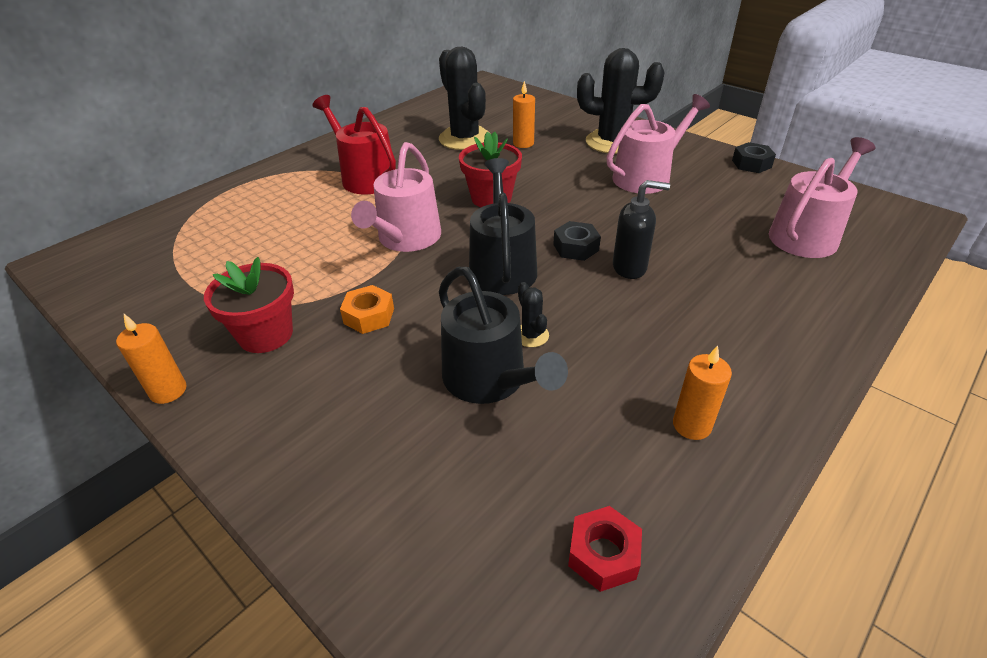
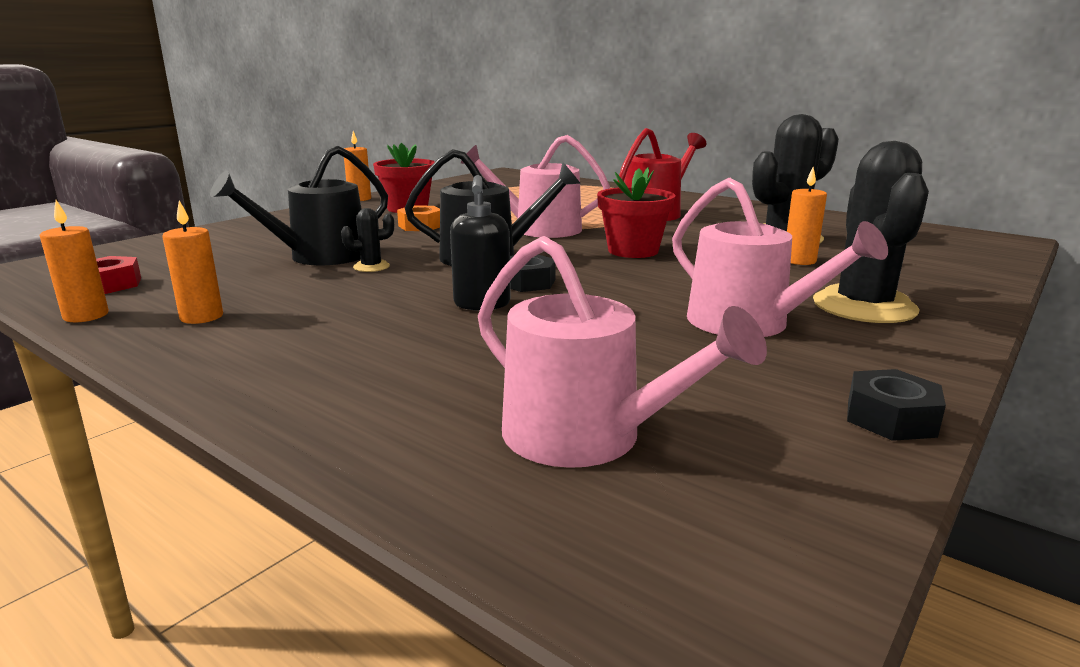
camera: 85 degrees right, 20 degrees down
none -> orange candle [40,200,109,322]

